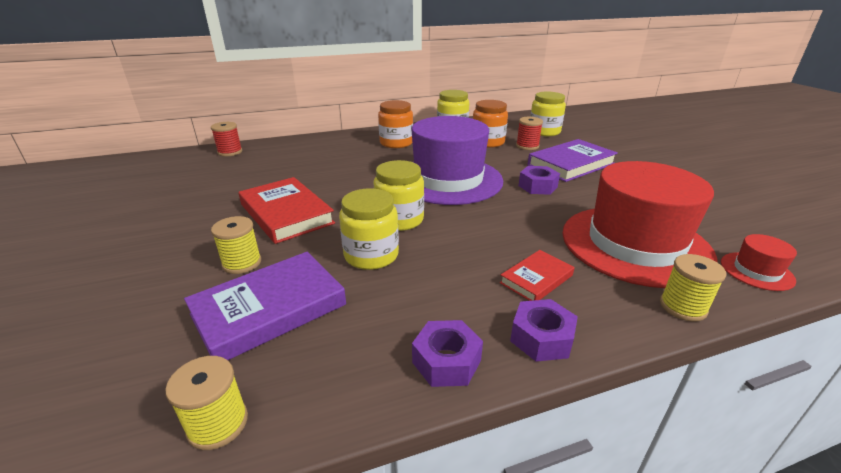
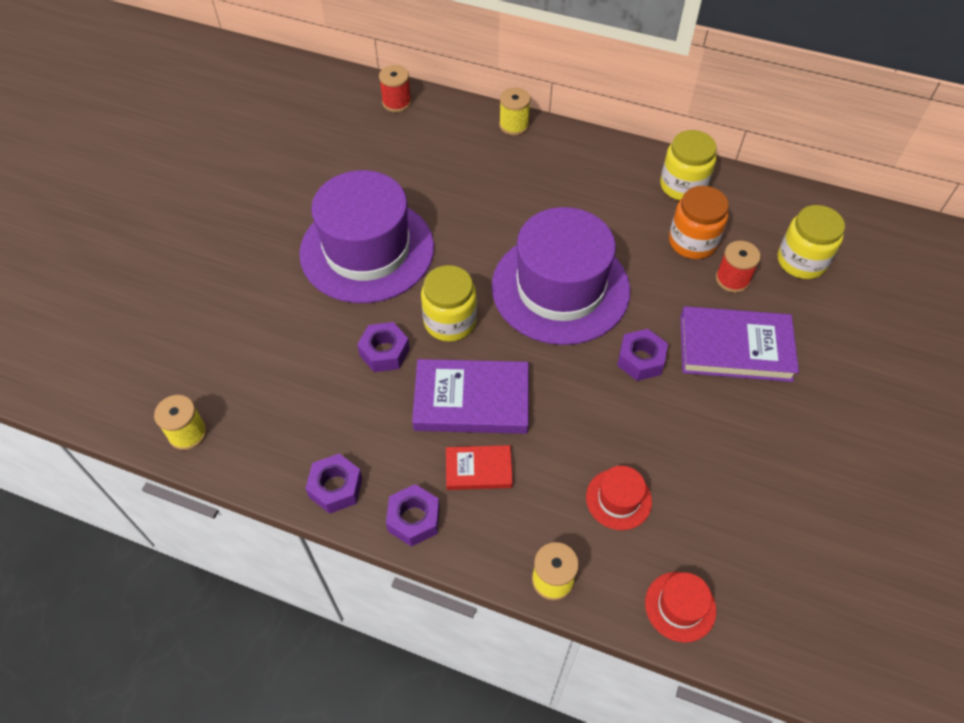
camera: 40 degrees right, 25 degrees up
purple book [184,252,346,360] -> purple book moved to [412,359,529,434]
yellow spool [211,216,261,274] -> yellow spool moved to [499,88,531,136]
red book [239,177,335,244] -> purple hat [299,170,434,303]
yellow jar [339,188,399,270] -> purple nut [357,322,410,372]
orange jar [378,100,413,148] -> none
red hat [562,161,718,288] -> red hat [586,466,652,530], size x0.41

